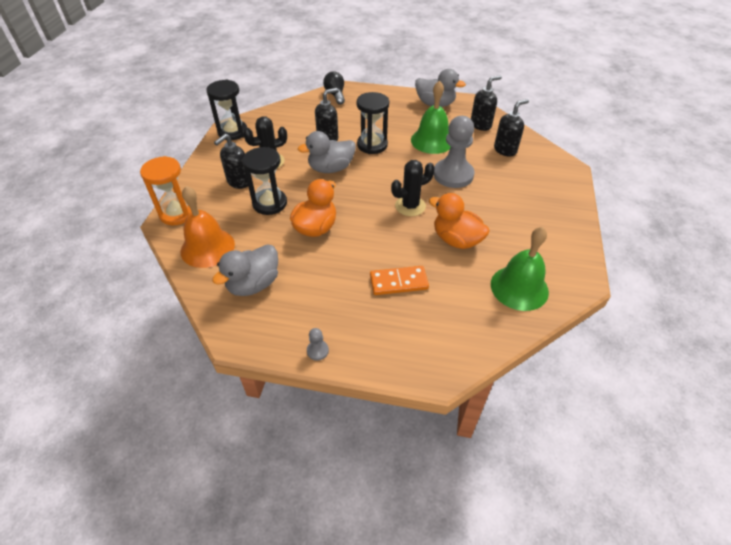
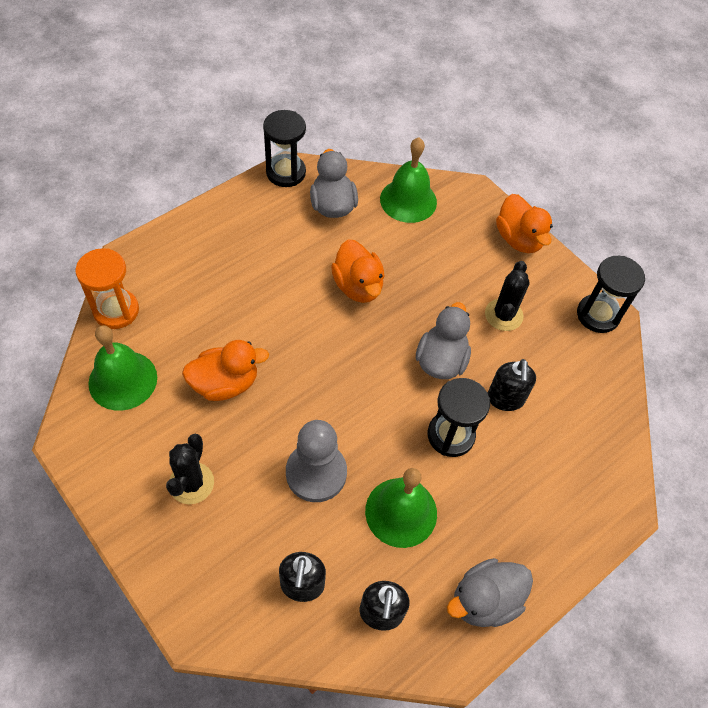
camera: 125 degrees right, 10 degrees up
orange hourglass [140,156,192,225] -> orange hourglass moved to [76,248,139,329]
orange bell [181,186,235,268] -> green bell [380,138,437,223]
black soap dispenser [214,134,248,189] -> none
black hourglass [242,147,287,215] -> black hourglass moved to [263,110,306,187]
grey pawn [307,328,329,361] -> none
black light bulb [323,71,345,105] -> none
orange domino [370,266,429,295] -> none
black cactus [391,160,435,216] -> black cactus moved to [166,434,214,504]
none -> orange duck [496,194,553,253]

